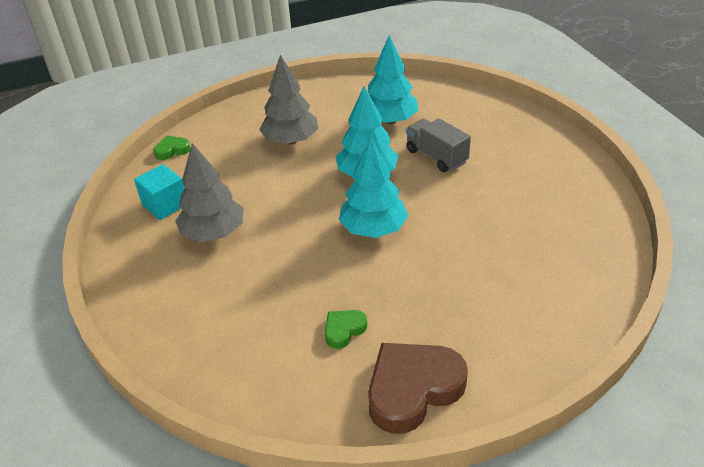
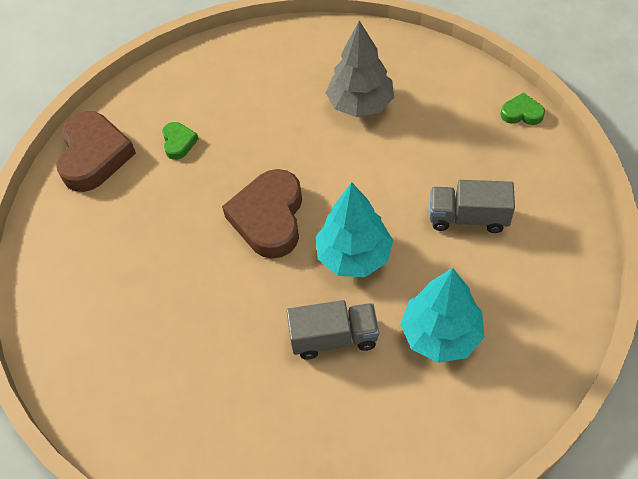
camera: 125 degrees right, 15 degrees up
turquoise cube [134,164,184,220] -> none
green heart [153,136,191,160] -> green heart turned 90 degrees counterclockwise [500,92,545,125]
grey tree [259,55,319,145] -> grey truck [430,180,515,233]
turquoise tree [339,138,408,238] -> brown heart [222,169,302,259]

